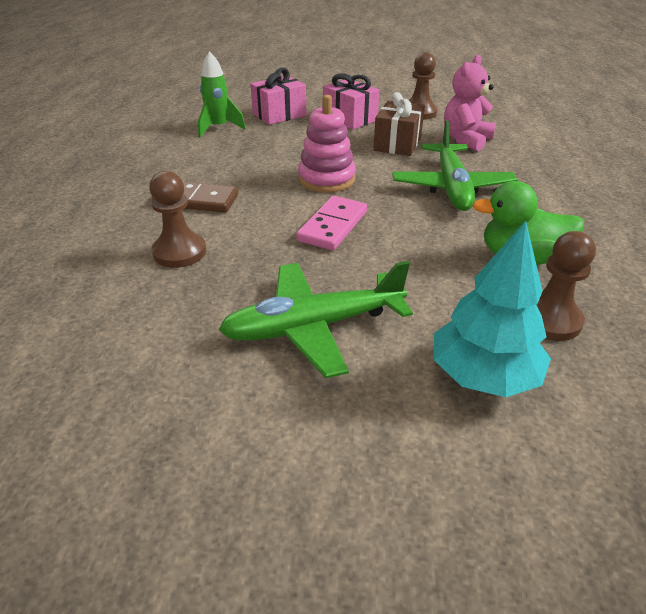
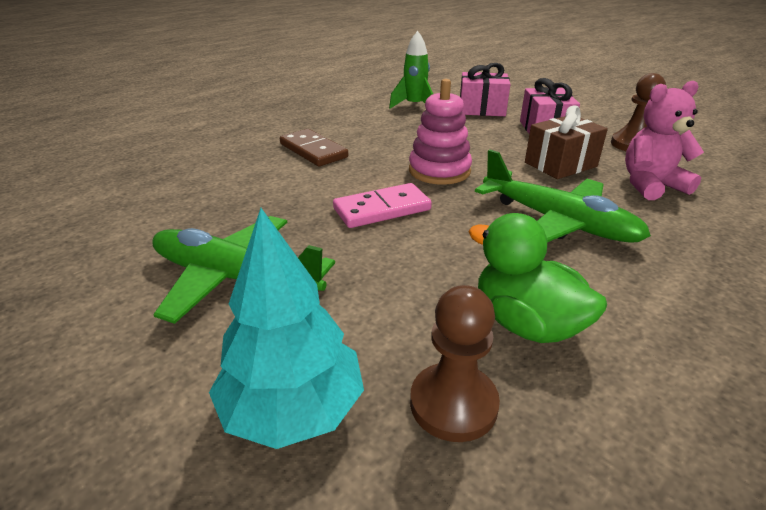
camera: 40 degrees right, 5 degrees down
brown pawn [149,171,206,268] -> none
green plane [392,120,518,211] -> green plane turned 90 degrees counterclockwise [475,149,651,243]

